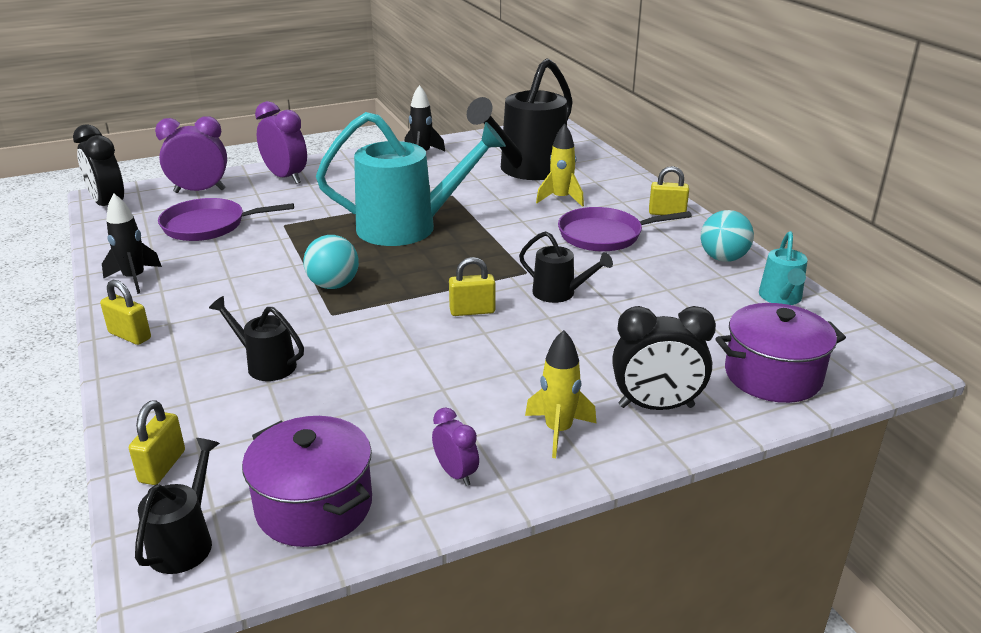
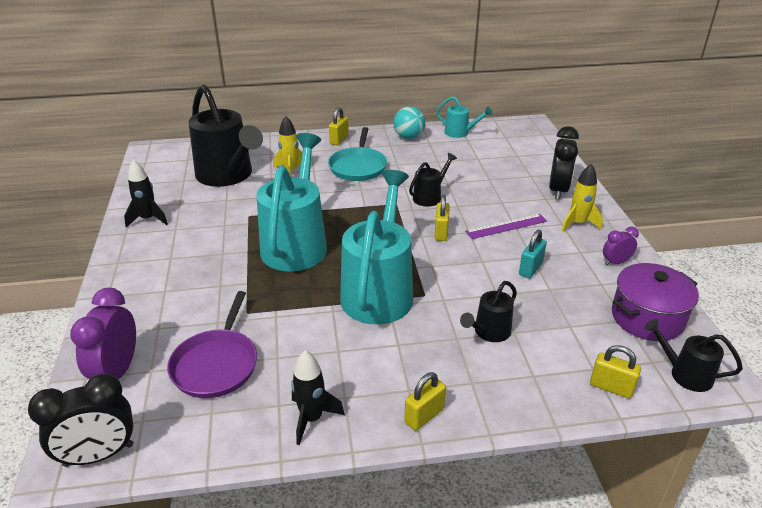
camera: 75 degrees left, 5 degrees up
purple clock [255,101,307,184] -> none
turquoise ball [303,235,359,289] -> turquoise watering can [340,170,413,324]
purple pan [558,207,692,252] -> turquoise pan [328,127,387,181]
purple pot [715,303,846,403] -> none
none -> purple ruler [465,214,547,239]
none -> turquoise padlock [519,230,547,278]

